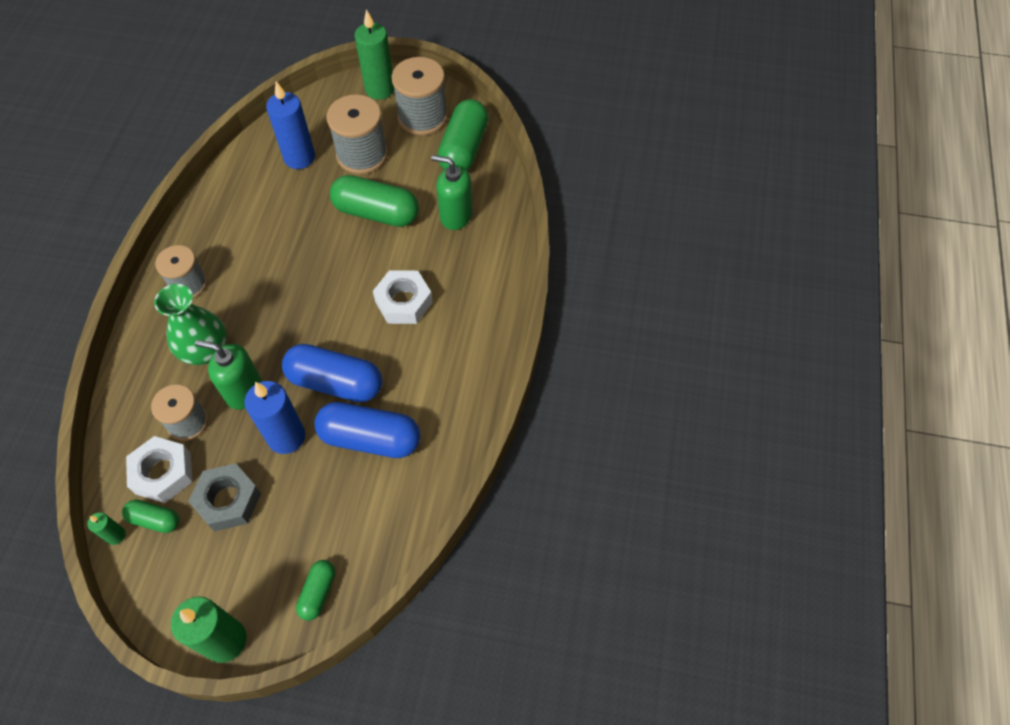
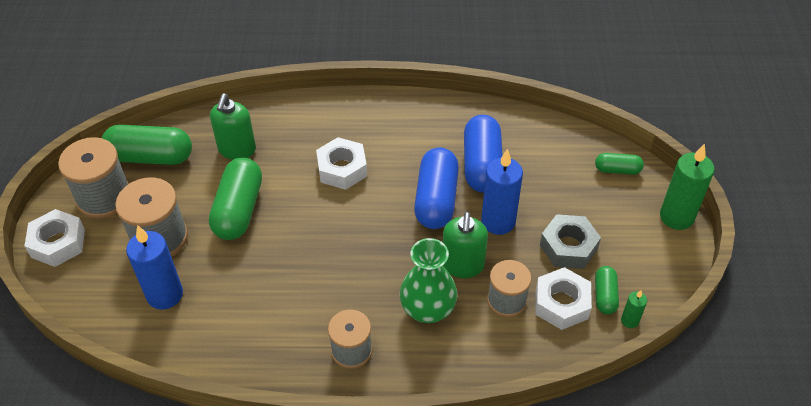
camera: 100 degrees left, 10 degrees down
green candle [354,9,394,100] -> white nut [25,209,85,267]

